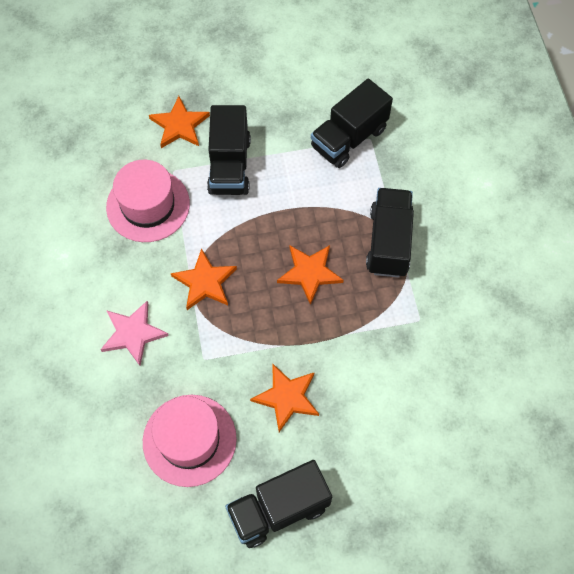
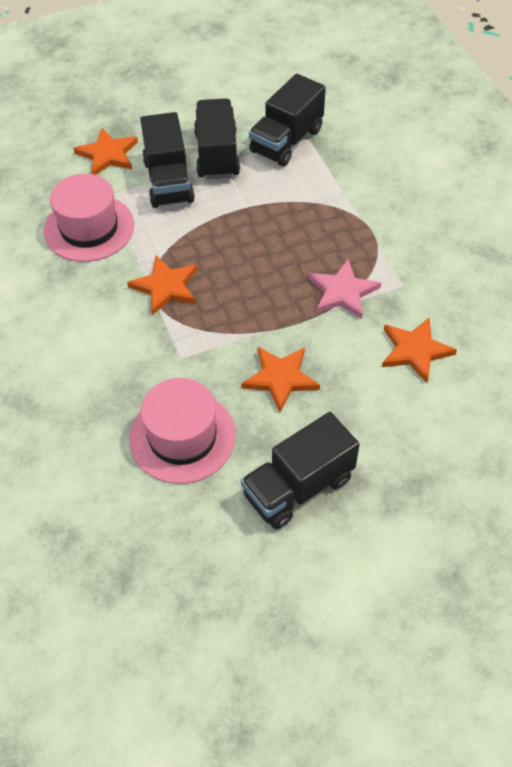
camera: 10 degrees left, 10 degrees down
pink star [100,301,169,366] -> pink star moved to [309,259,381,319]
orange star [277,245,344,305] -> orange star moved to [382,317,457,383]
black truck [366,188,414,278] -> black truck moved to [194,98,240,179]

